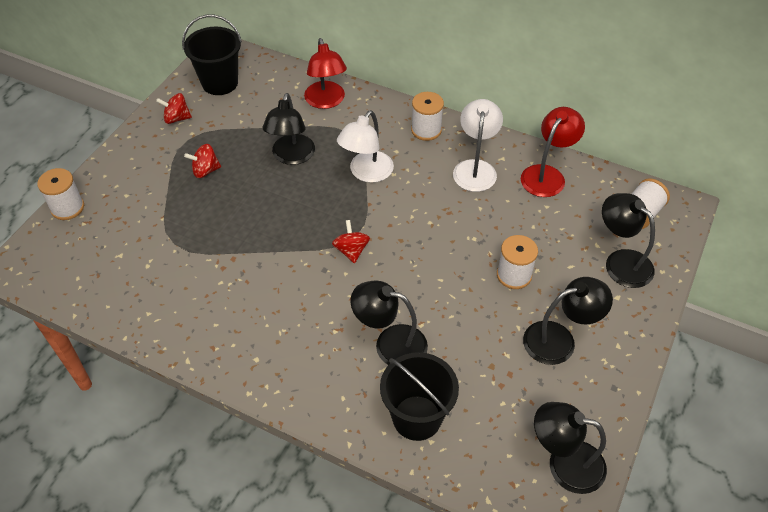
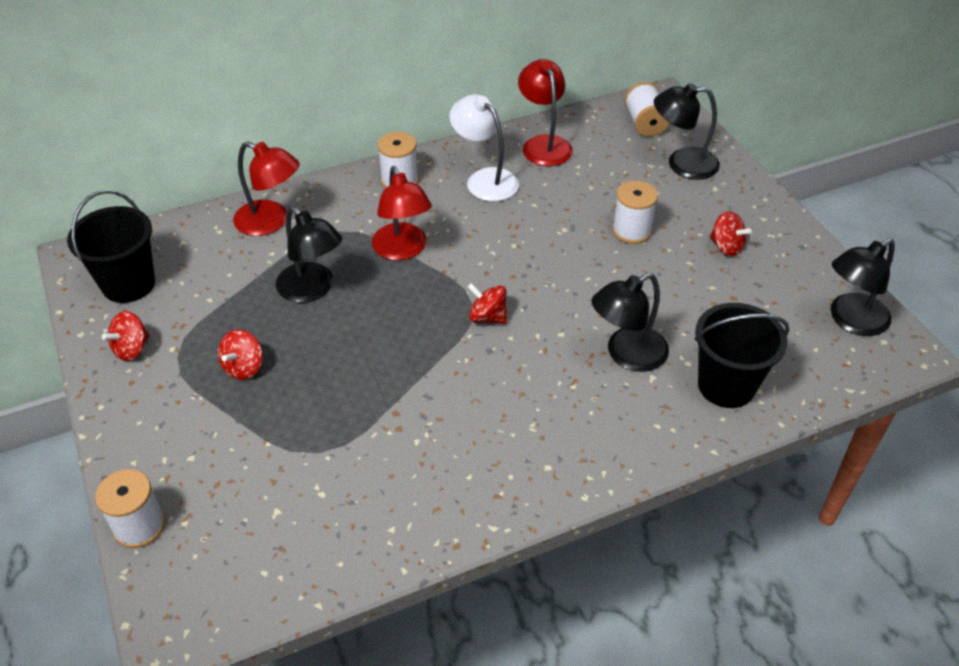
camera: 50 degrees left, 5 degrees down
white lamp [337,110,394,183] -> red lamp [372,166,432,260]
black lamp [523,277,613,365] -> red spinning top [710,211,752,256]

